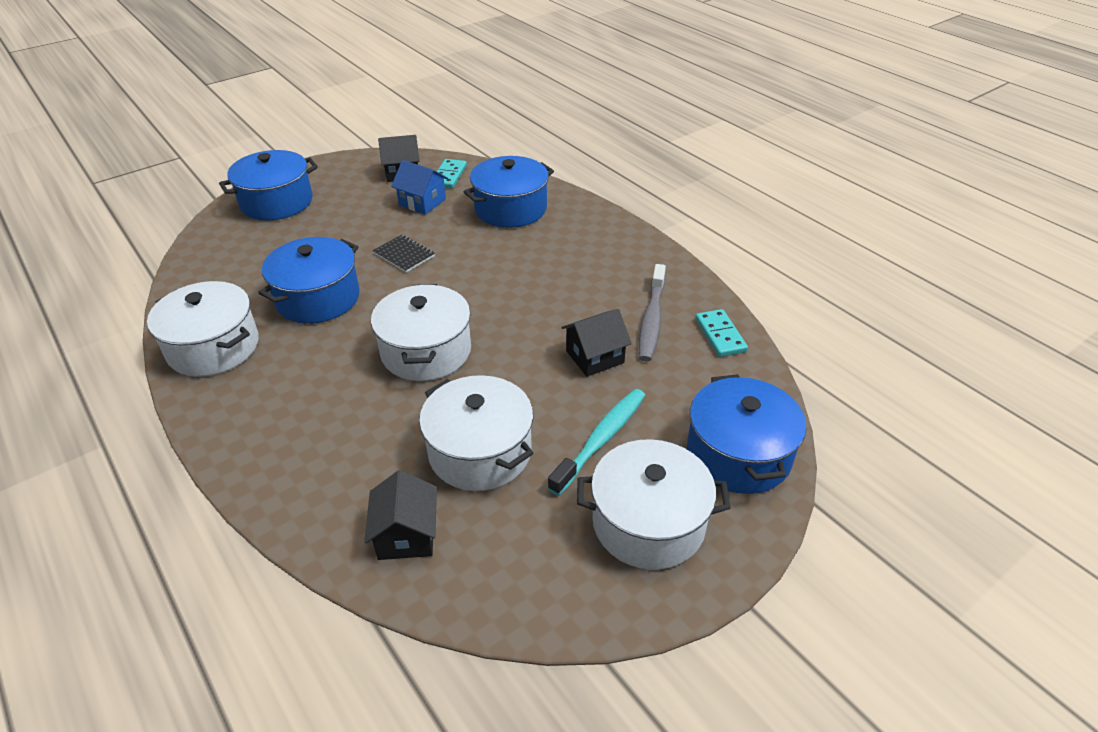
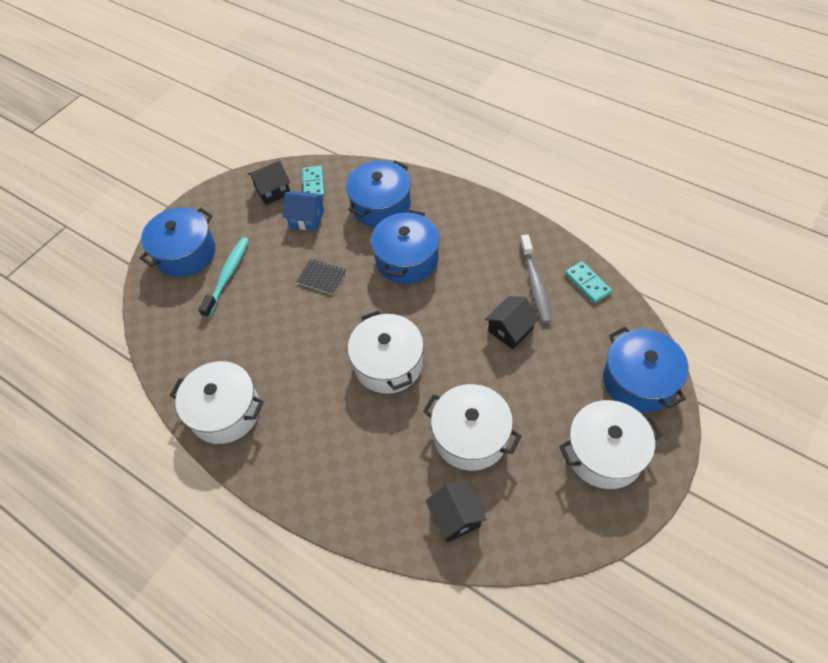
camera: 15 degrees left, 15 degrees up
blue pot [259,237,360,324] -> blue pot moved to [371,210,440,284]
turquoise toothbrush [548,389,645,496] -> turquoise toothbrush moved to [198,237,249,318]

